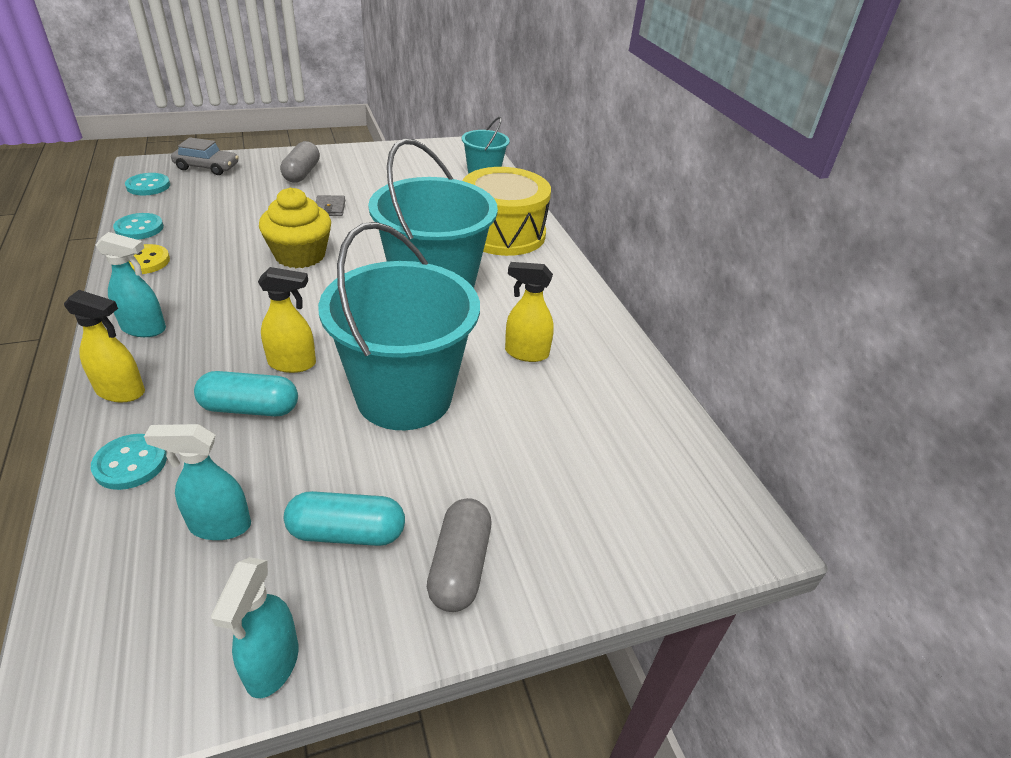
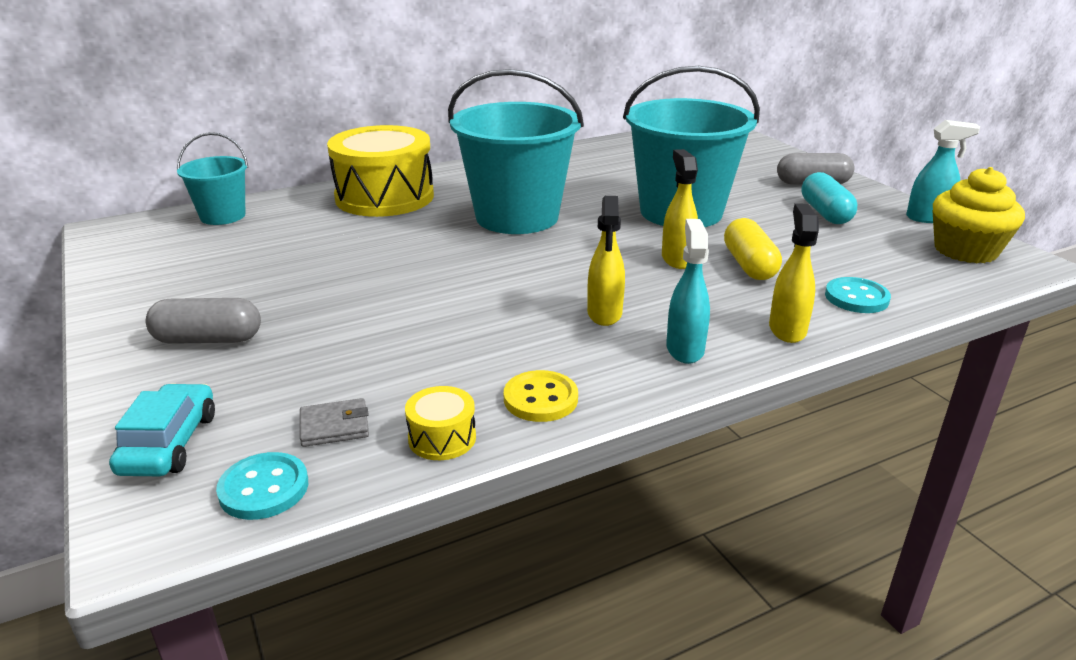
camera: 95 degrees left, 10 degrees down
turquoise button [113,213,164,240] -> yellow drum [405,386,476,460]
turquoise spray bottle [144,424,251,540] -> none
grey car [171,137,239,175] -> turquoise car [109,383,215,476]
turquoise capsule [194,371,298,416] -> yellow capsule [724,218,782,280]
yellow cupcake [259,188,331,268] -> yellow cupcake moved to [932,167,1025,263]
grey wallet [316,195,345,216] -> grey wallet moved to [300,398,369,447]
yellow spray bottle [505,262,554,362] -> yellow spray bottle moved to [587,196,625,326]

